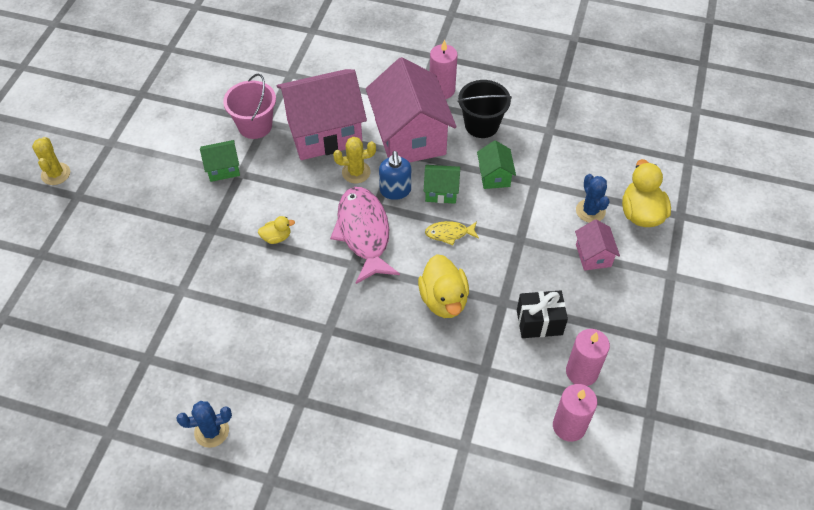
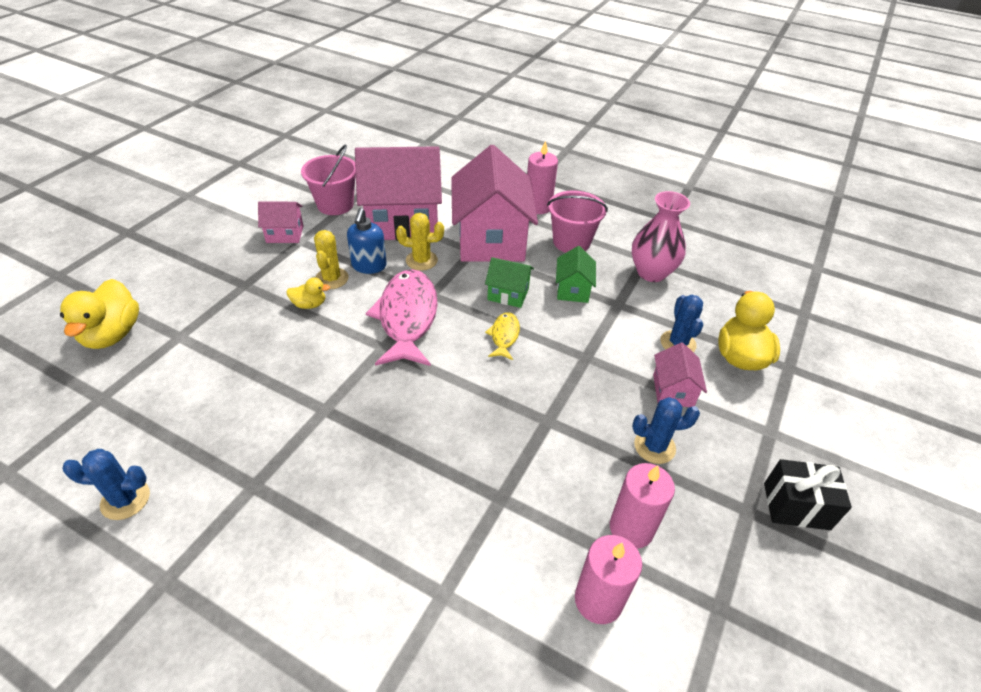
camera: 10 degrees right, 10 degrees down
yellow cactus [32,137,70,185] -> yellow cactus moved to [314,230,349,289]
green house [200,140,240,182] -> pink house [258,201,304,243]
blue soap dispenser [379,151,411,200] -> blue soap dispenser moved to [347,208,387,274]
yellow duck [418,254,469,318] -> yellow duck moved to [60,279,139,349]
yellow fish [425,221,479,245] -> yellow fish turned 90 degrees clockwise [485,312,520,360]
black bucket [458,80,512,138] -> pink bucket [547,190,608,253]
black gift [517,290,568,338] -> black gift moved to [764,459,852,530]
none -> pink vase [632,191,690,282]
none -> blue cactus [632,397,700,464]

